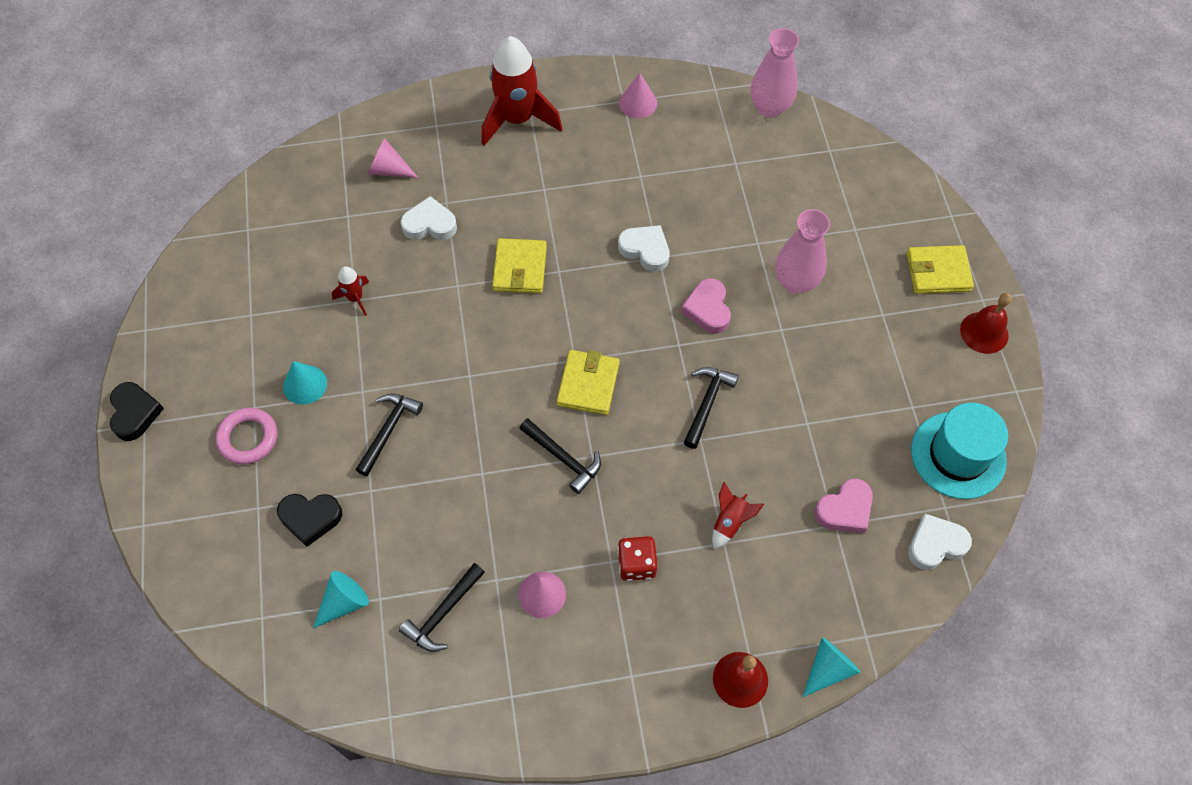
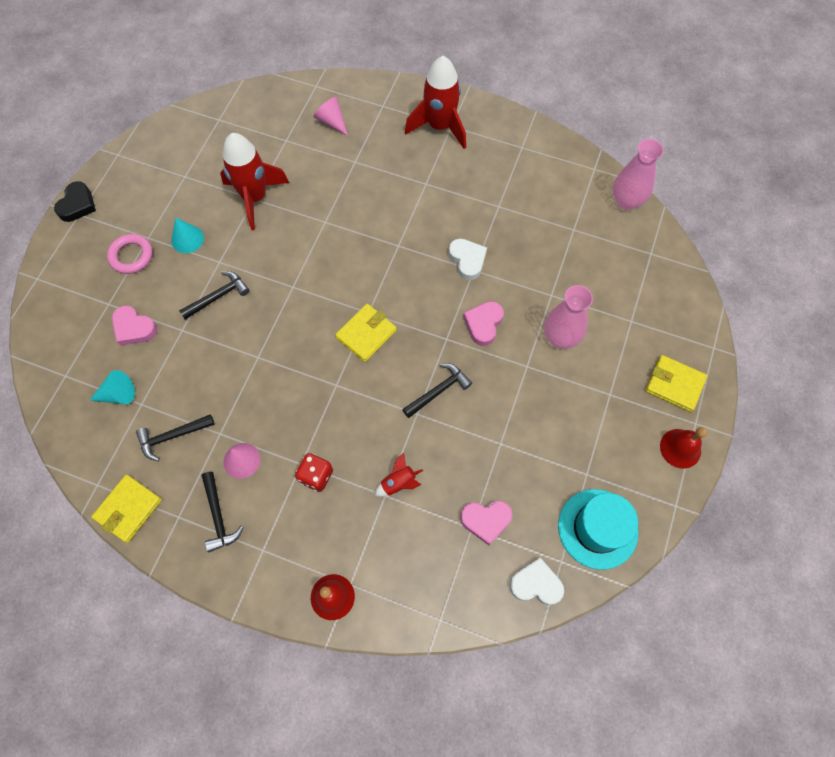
camera: 30 degrees right, 5 degrees up
black heart [277,494,342,547] -> pink heart [112,305,157,346]
red rocket [332,266,369,316] -> red rocket [220,133,289,230], size x2.19
white heart [401,196,457,240] -> none
yellow wallet [492,238,547,293] -> yellow wallet moved to [92,475,162,543]
black hammer [519,418,601,494] -> black hammer moved to [202,472,244,553]
pink cone [619,72,657,118] -> none
turquoise cone [803,637,860,697] -> none

